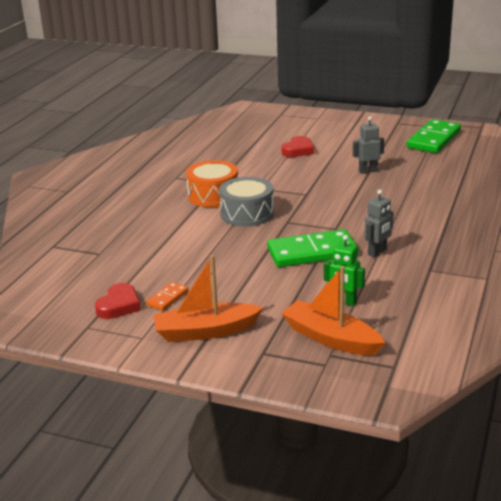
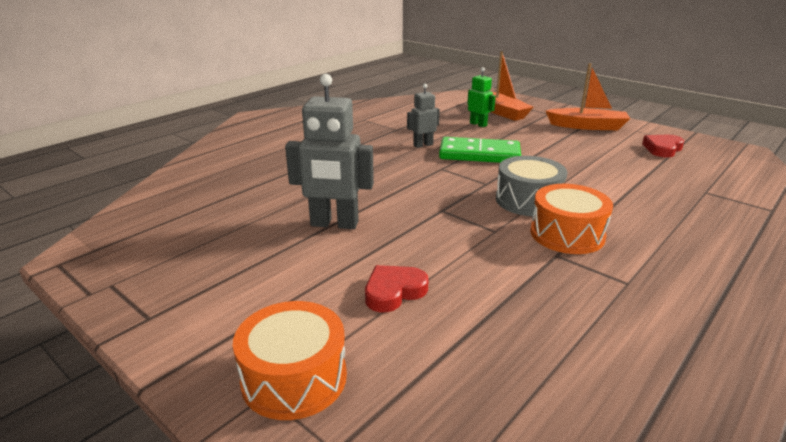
camera: 160 degrees left, 0 degrees up
orange domino [146,282,188,311] -> none
grey robot [353,116,384,174] -> grey robot [285,74,374,229], size x1.80
green domino [407,119,461,153] -> none
none -> orange drum [233,301,347,420]

